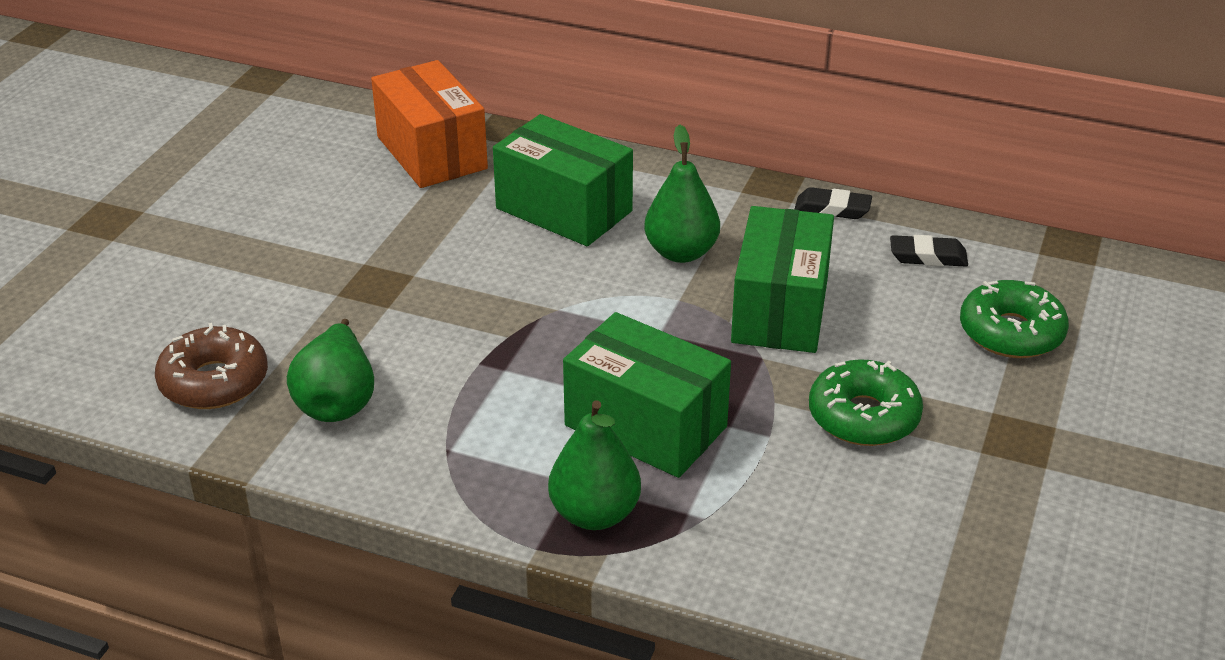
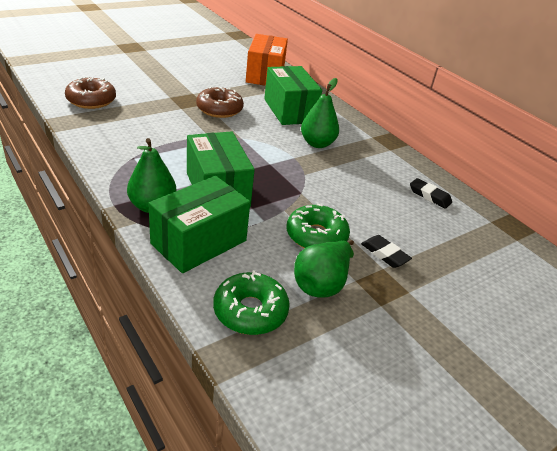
camera: 30 degrees right, 0 degrees up
green pear [287,319,374,422] -> green pear moved to [294,240,354,298]
green box [731,206,834,353] -> green box moved to [148,176,250,273]
black eraser [794,187,872,219] -> black eraser moved to [361,235,412,268]
green donut [960,280,1069,358] -> green donut moved to [213,270,290,335]
none -> brown donut [196,87,244,118]

